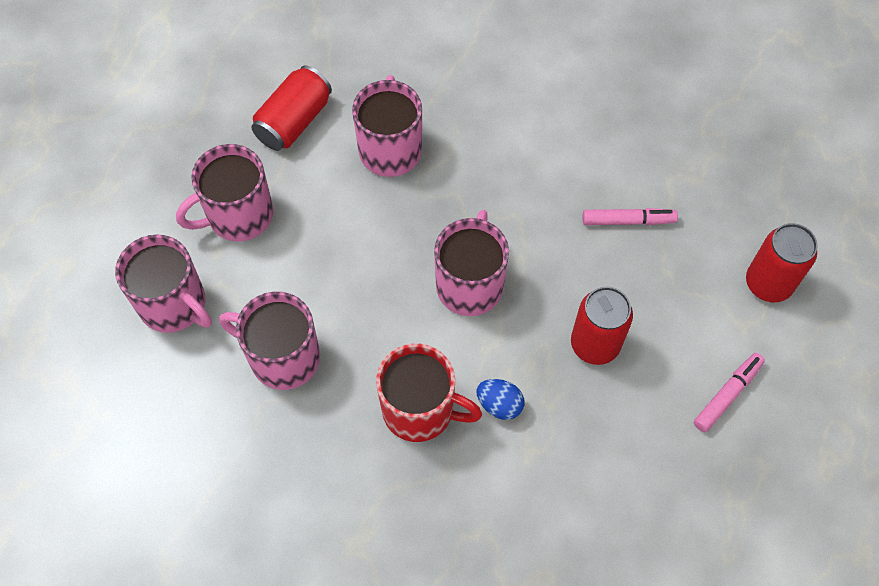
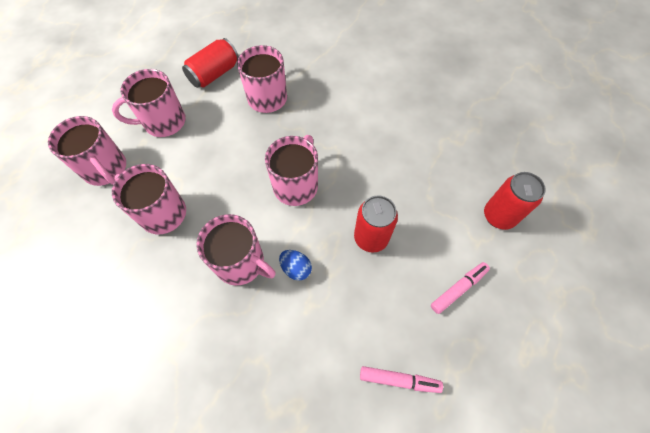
camera: 10 degrees right, 0 degrees up
red mug [376,344,482,442] -> pink mug [196,214,276,285]
pink marker [582,208,678,225] -> pink marker moved to [360,366,443,393]

